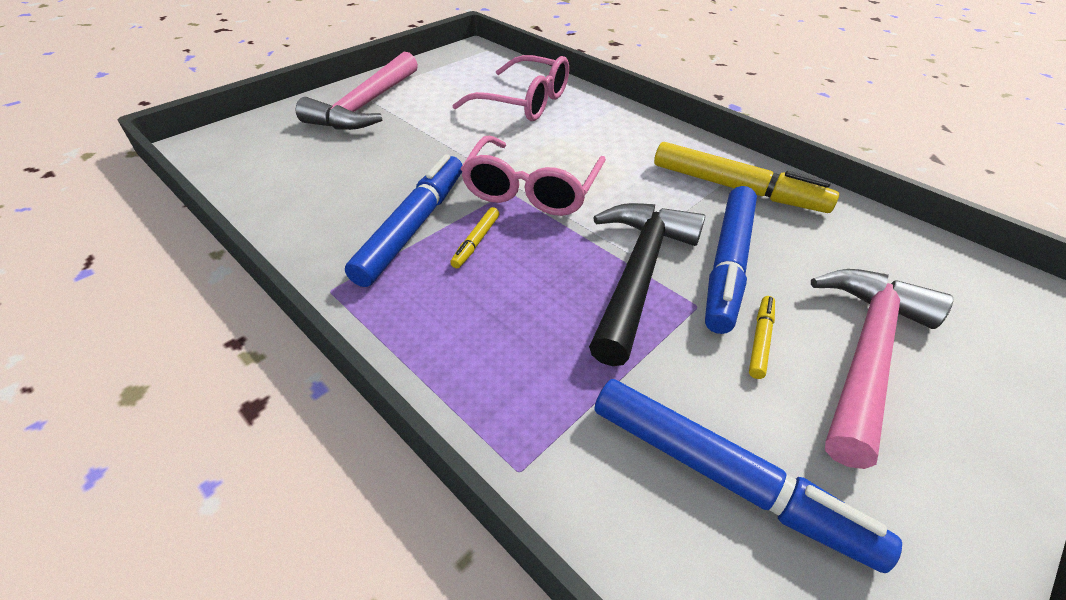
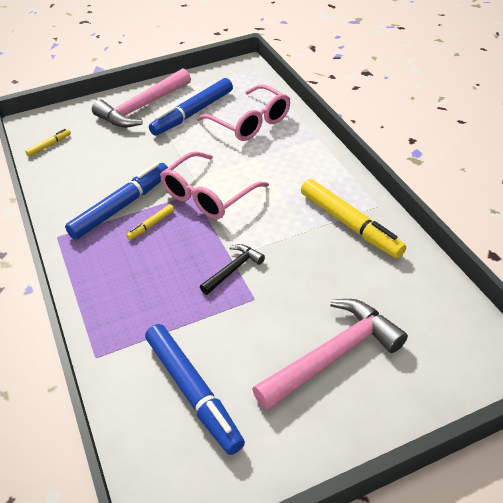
camera: 25 degrees right, 0 degrees up
black hammer [589,203,705,366] -> black hammer [200,244,265,295], size x0.51
blue marker [705,186,757,334] -> blue marker moved to [149,78,233,136]
yellow marker [749,296,775,379] -> yellow marker moved to [25,129,71,157]

